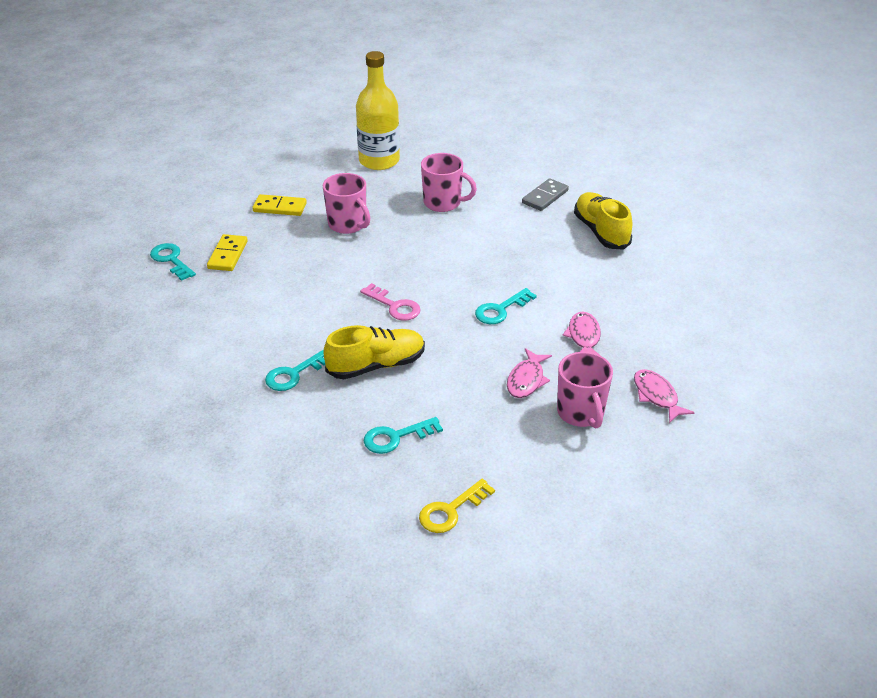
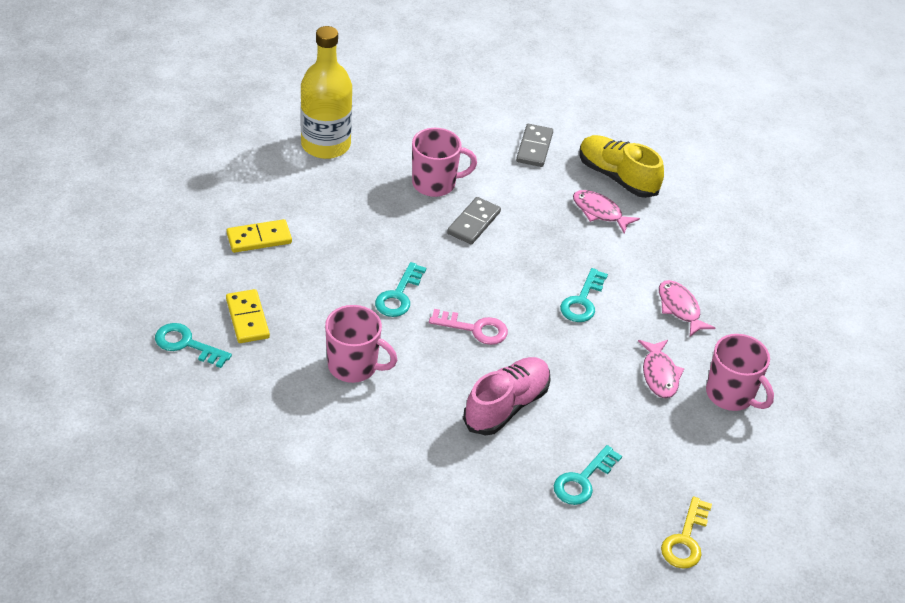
camera: 30 degrees left, 5 degrees up
turquoise key [265,349,325,391] -> turquoise key moved to [375,262,426,317]
pink mug [323,173,370,234] -> pink mug moved to [325,305,397,383]
yellow shoe [323,325,425,379] -> pink shoe [463,357,550,435]
pink fish [634,369,695,423] -> pink fish moved to [573,190,640,233]
none -> grey domino [447,197,501,244]

